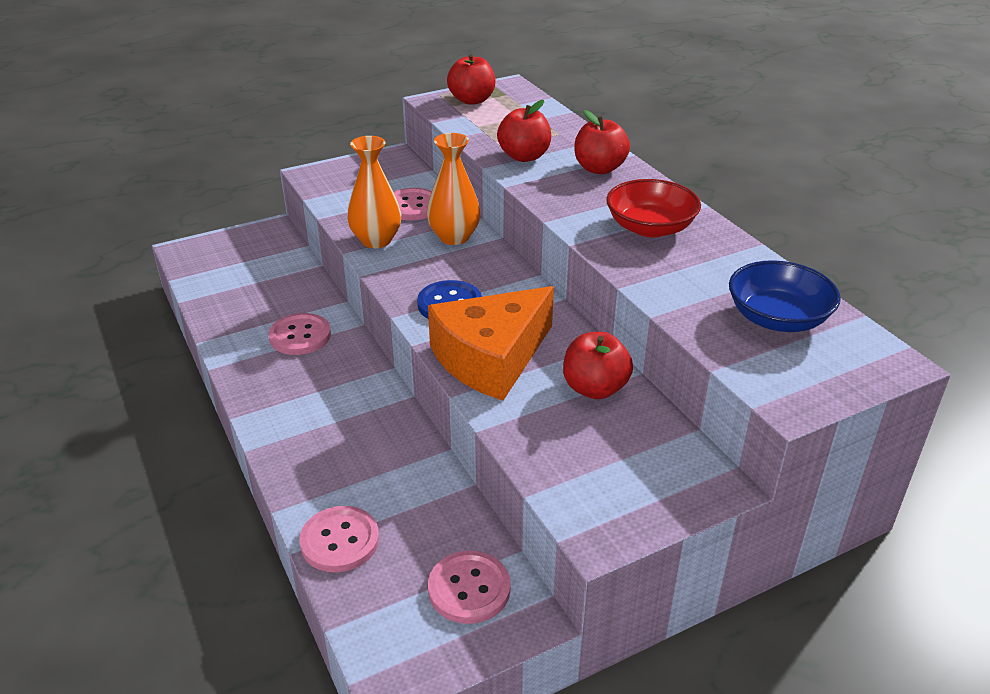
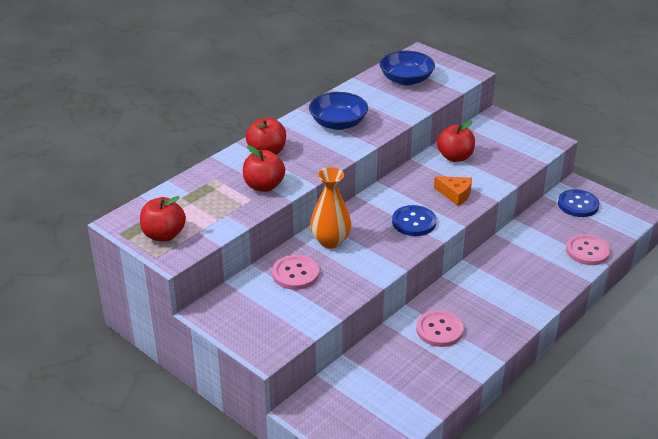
camera: 110 degrees left, 0 degrees up
orange vase [347,136,401,248] -> none
orange cheese [428,286,554,401] -> orange cheese [434,176,472,206], size x0.47
pink button [428,551,511,624] -> blue button [558,189,600,217]
red bowl [606,179,701,237] -> blue bowl [309,92,368,130]

